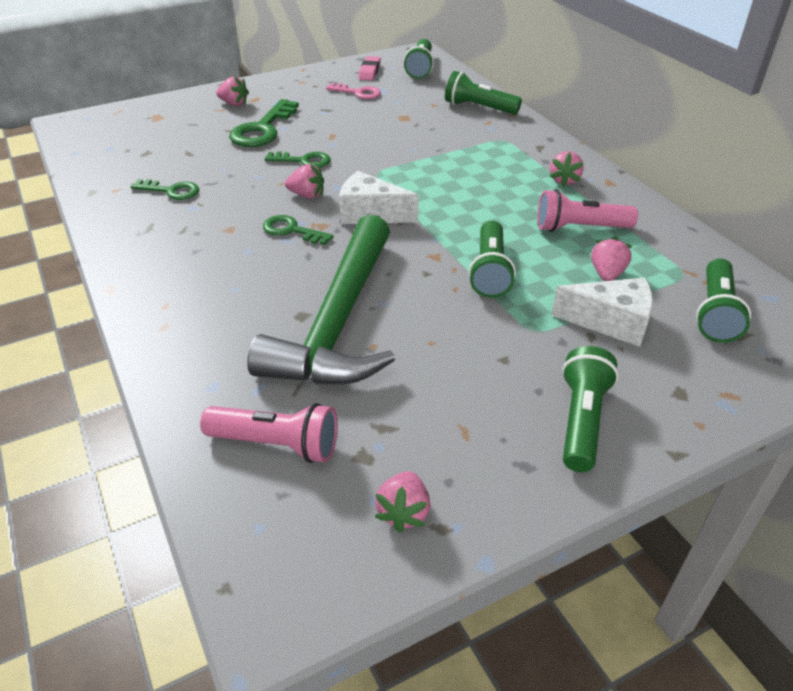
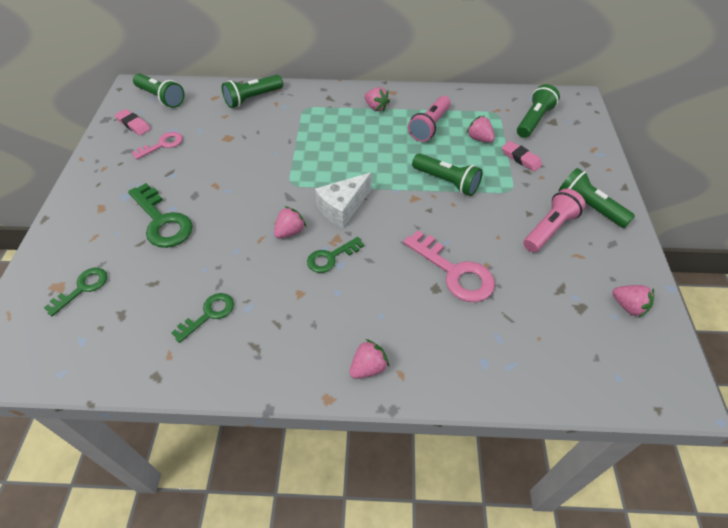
camera: 60 degrees left, 10 degrees up
pink flashlight [200,403,338,463] -> pink flashlight moved to [523,189,586,252]
pink strawberry [216,76,249,106] -> pink strawberry moved to [349,339,389,379]
green hammer [247,215,395,385] -> pink key [403,230,495,302]
green key [265,151,331,168] -> green key moved to [44,268,107,316]
white cheese [551,278,653,347] -> pink eraser [502,141,542,172]
green flashlight [696,258,751,343] -> green flashlight turned 105 degrees counterclockwise [517,84,560,138]

